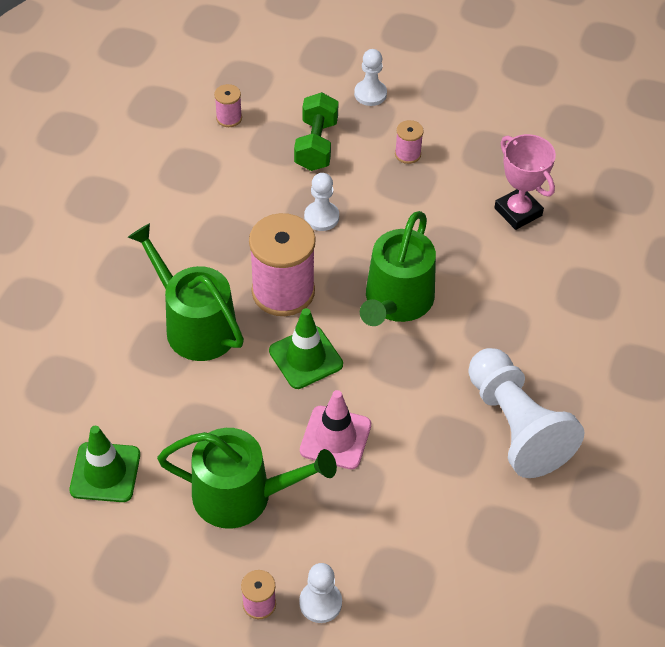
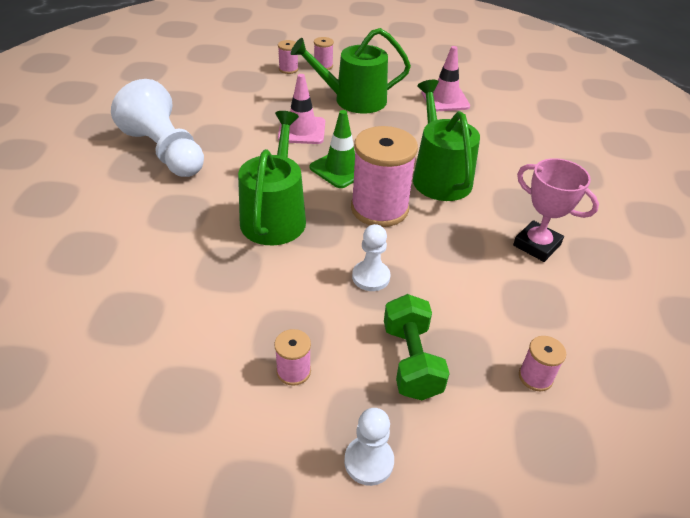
camera: 165 degrees right, 10 degrees down
green traffic cone [70,426,140,502] -> pink traffic cone [421,46,470,111]
green watering can [128,223,244,361] -> green watering can turned 135 degrees counterclockwise [413,80,480,201]
white pawn [299,563,342,623] -> pink spool [278,40,298,74]
pink trophy [494,134,556,230] -> pink trophy moved to [513,158,599,262]

